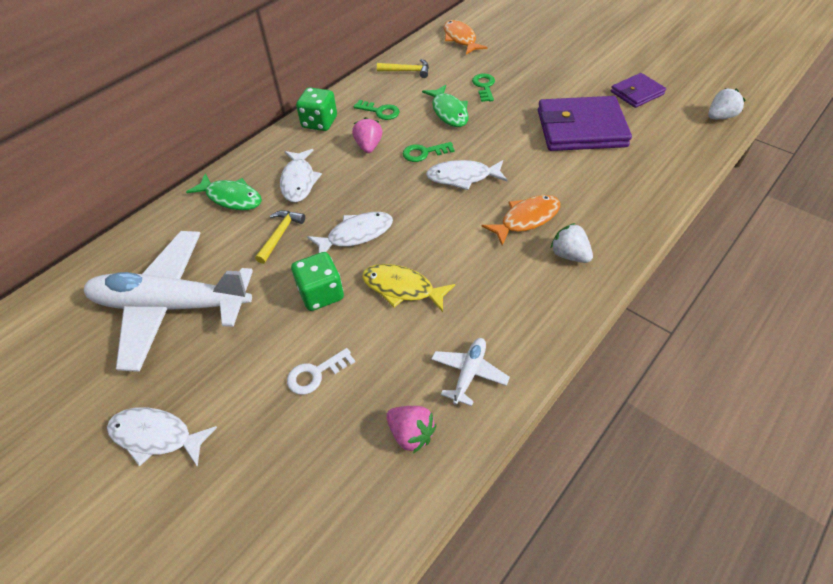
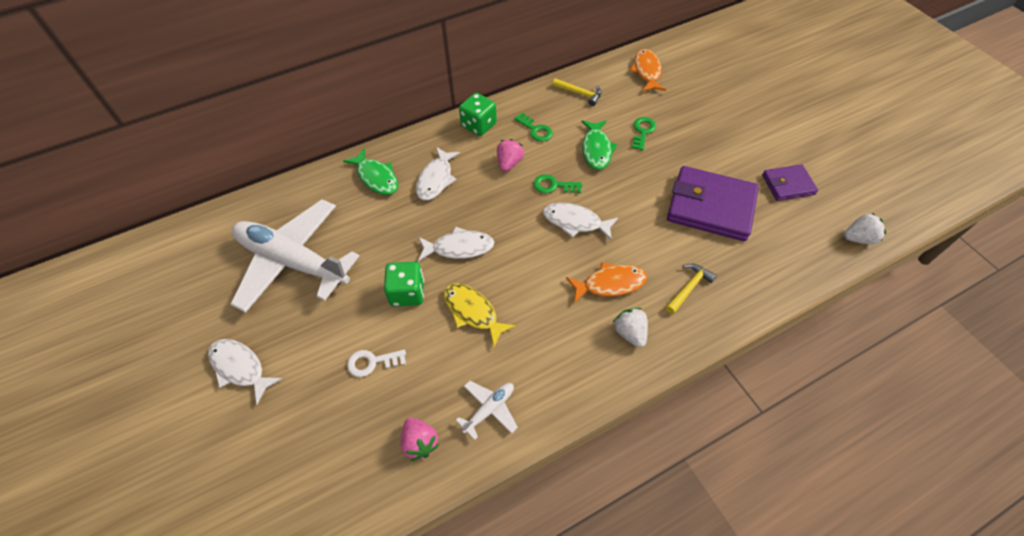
camera: 20 degrees right, 5 degrees up
yellow hammer [255,211,305,264] -> yellow hammer moved to [666,264,717,314]

